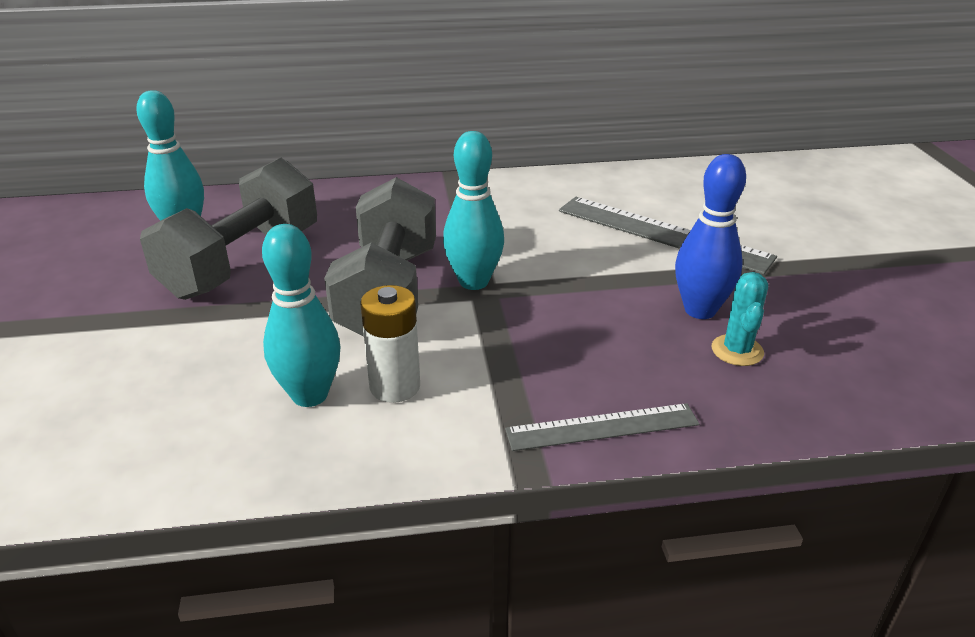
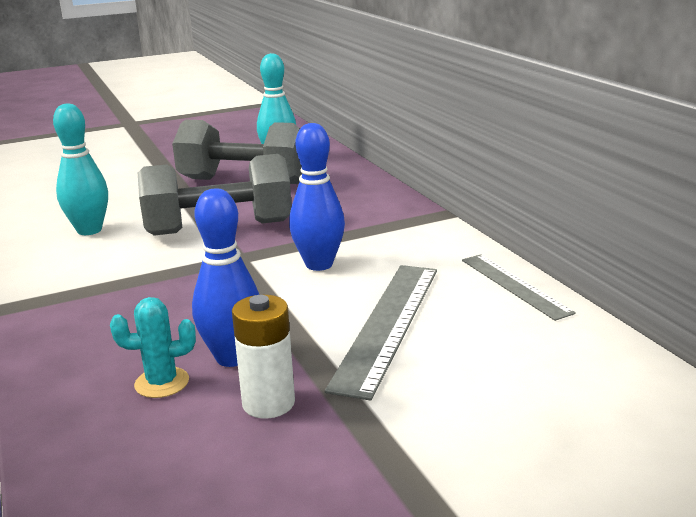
camera: 75 degrees right, 10 degrees down
white battery [361,285,420,403] -> white battery moved to [232,295,295,419]
turquoise bowling pin [443,131,504,290] -> none
grey ruler [505,403,699,451] -> grey ruler moved to [462,254,576,321]
none -> blue bowling pin [289,123,345,271]

